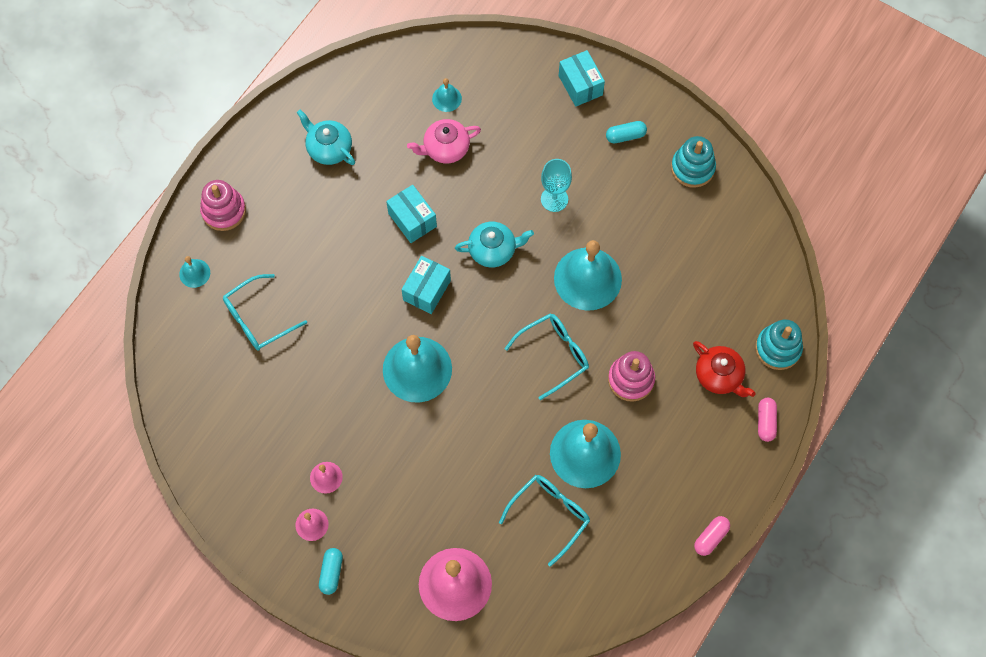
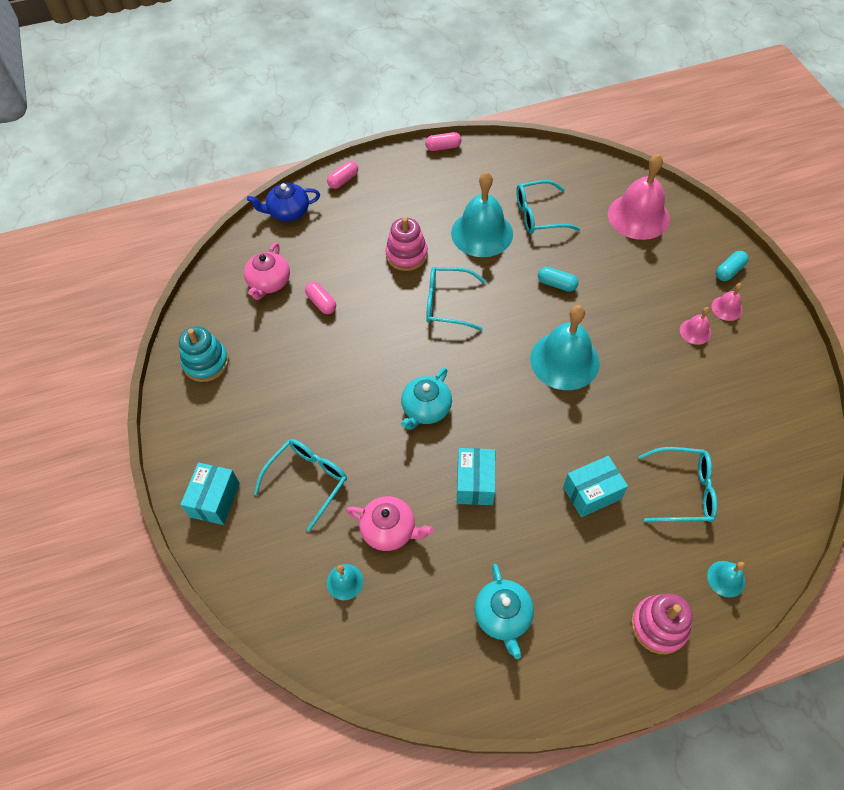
camera: 140 degrees left, 10 degrees down
turquoise box [401,256,451,314] -> turquoise box moved to [563,456,628,517]
turquoise teapot [455,222,534,268] -> turquoise teapot turned 90 degrees counterclockwise [401,368,452,430]
turquoise goblet [541,159,572,212] -> none
turquoise bell [554,240,622,311] -> none
turquoise capsule [606,121,647,143] -> turquoise capsule moved to [538,267,578,292]
red teapot [693,341,756,397] -> none
turquoise stacking toy [755,319,803,370] -> blue teapot [247,183,320,222]
none -> pink teapot [244,242,290,300]
none -> turquoise glasses [254,439,347,531]
none -> pink capsule [305,282,336,314]

